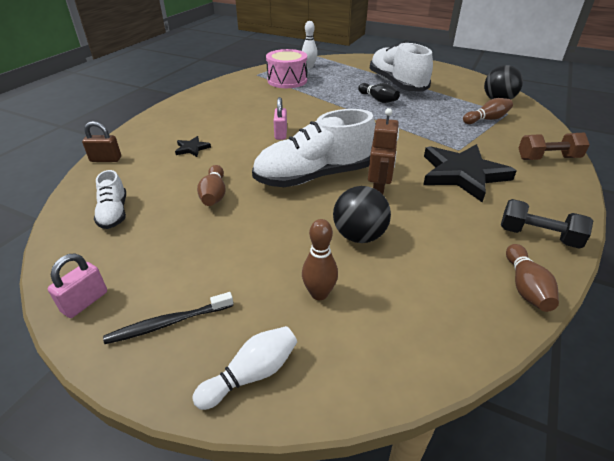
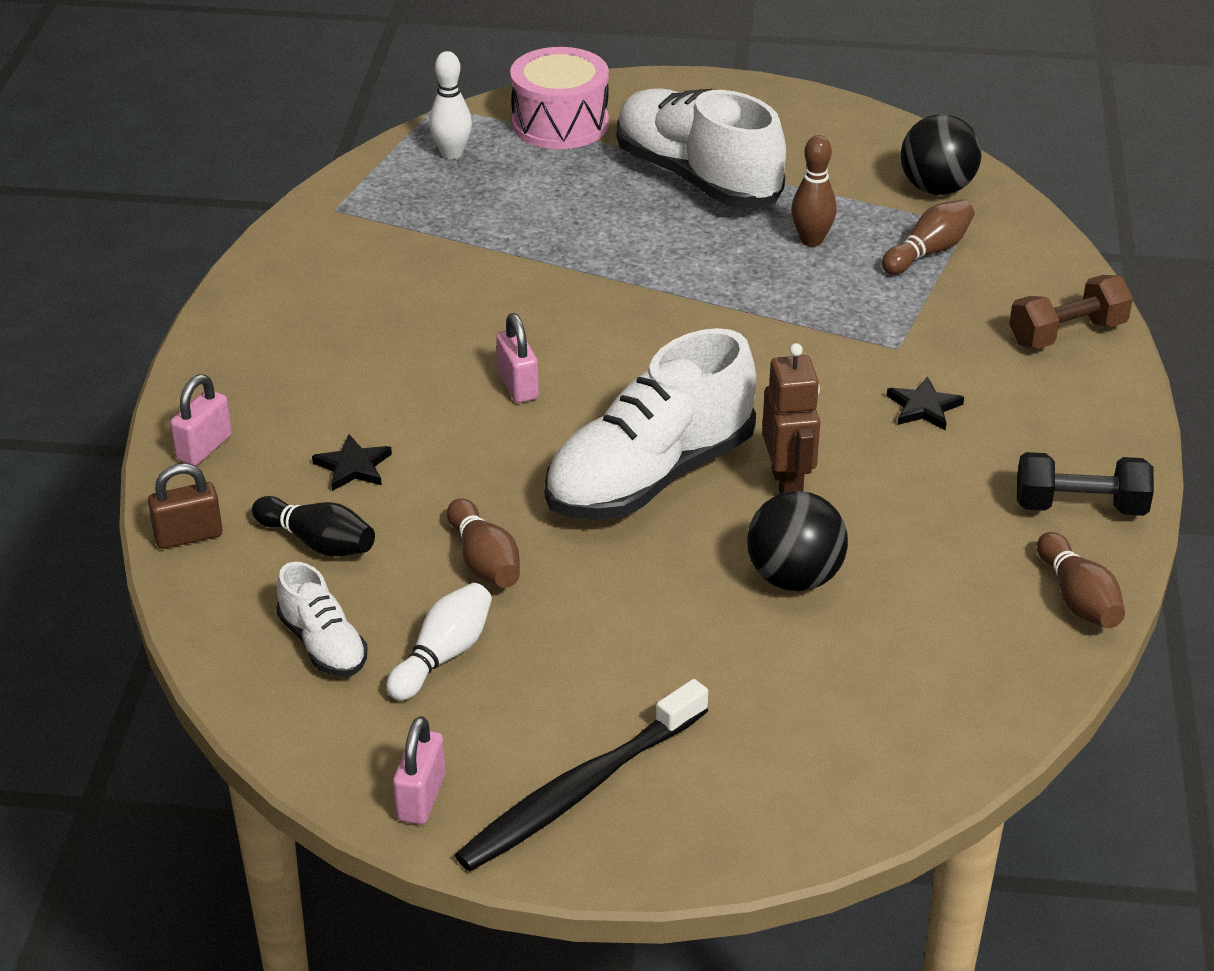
camera: 20 degrees left, 0 degrees up
black toothbrush [103,292,233,344] -> black toothbrush [455,679,708,871], size x1.58
white bowling pin [192,326,297,410] -> white bowling pin moved to [386,583,492,701]
pink drum [266,49,307,88] -> pink drum moved to [510,47,609,149]
brown bowling pin [302,219,338,300] -> brown bowling pin moved to [791,135,837,247]
black bowling pin [358,83,400,103] -> black bowling pin moved to [252,496,375,557]
black star [423,144,516,202] -> black star [887,377,964,430], size x0.43
none -> pink padlock [170,374,232,466]

